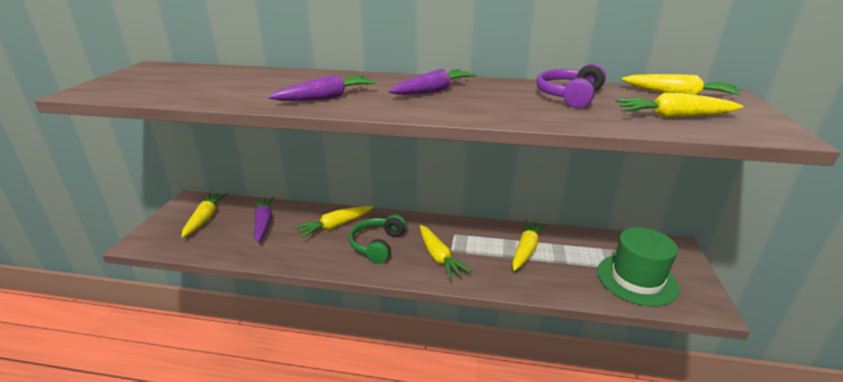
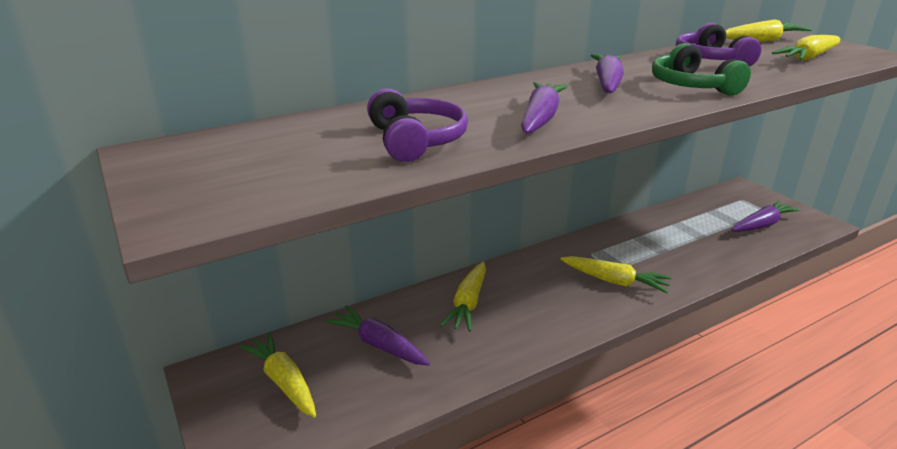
camera: 40 degrees left, 0 degrees up
green headphones [349,214,407,264] -> green headphones moved to [652,43,751,96]
yellow carrot [512,219,547,271] -> none
green hat [597,227,680,306] -> purple carrot [732,200,800,232]
none -> purple headphones [367,89,468,162]

